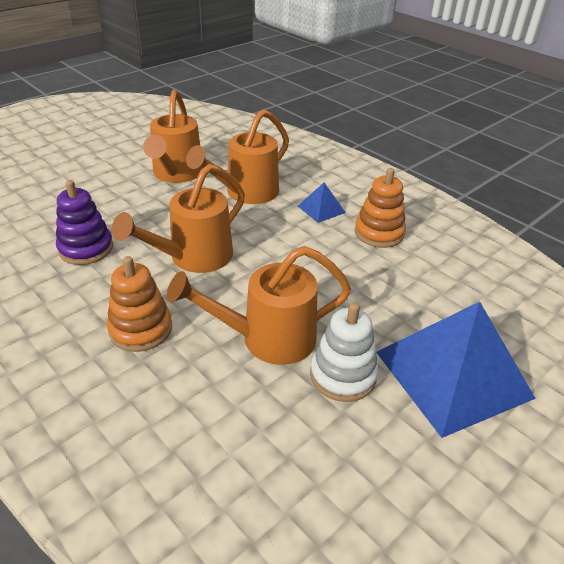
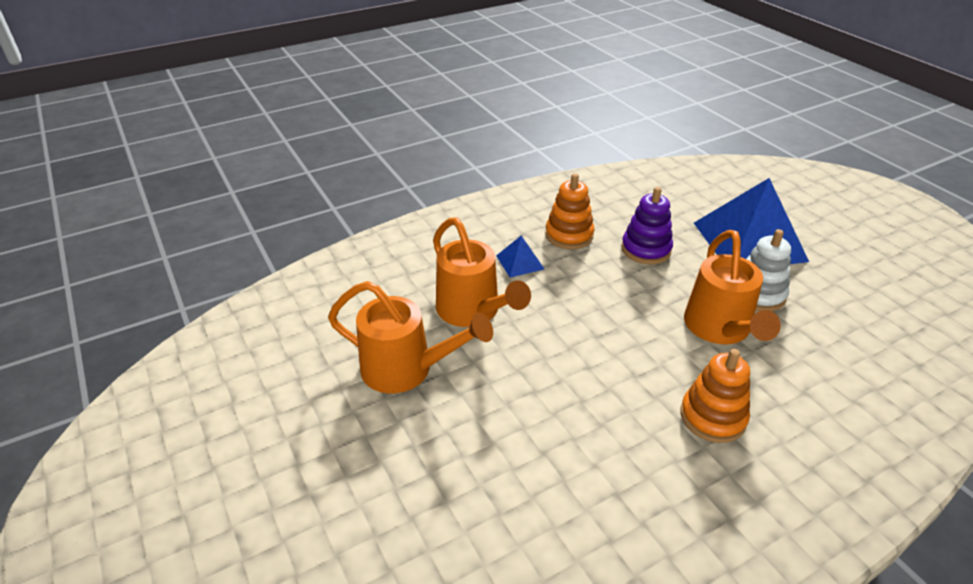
camera: 75 degrees left, 0 degrees up
purple stacking toy [56,180,113,265] -> purple stacking toy moved to [621,187,673,264]
orange watering can [112,164,245,273] -> none

